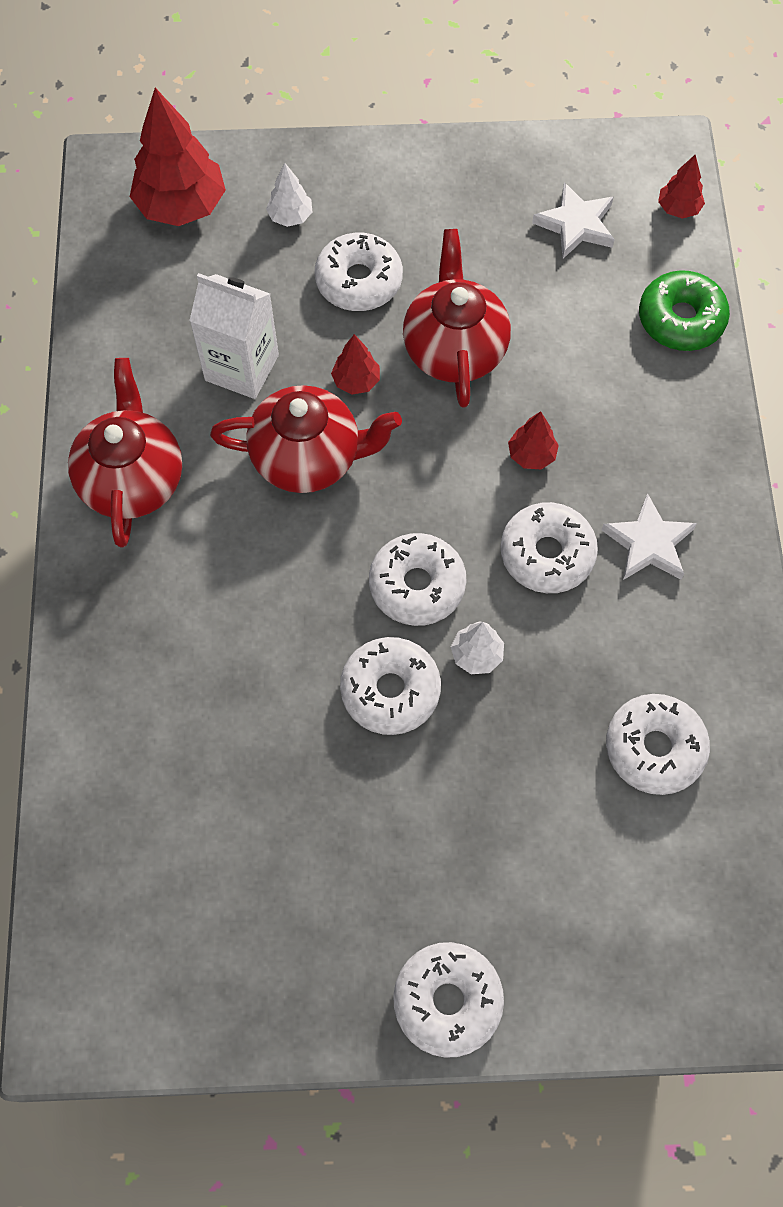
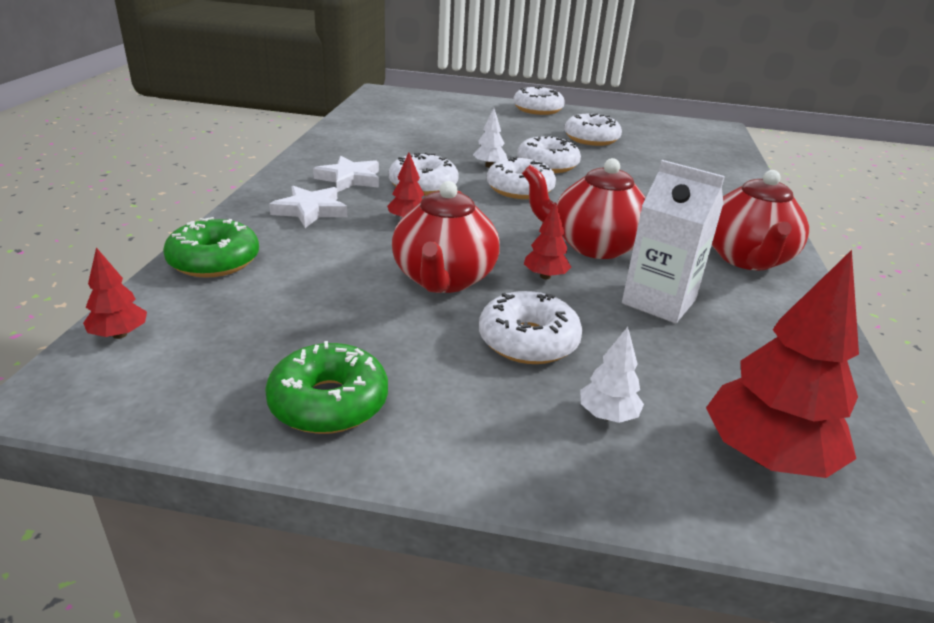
camera: 170 degrees left, 35 degrees down
white star [532,182,615,259] -> white star moved to [269,186,347,228]
white donut [606,694,710,795] -> white donut moved to [564,113,622,146]
none -> green donut [265,341,388,434]

